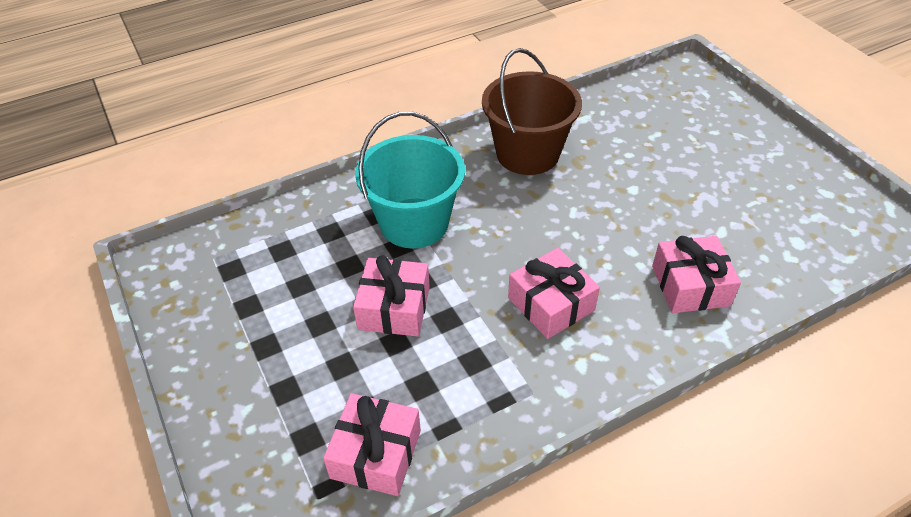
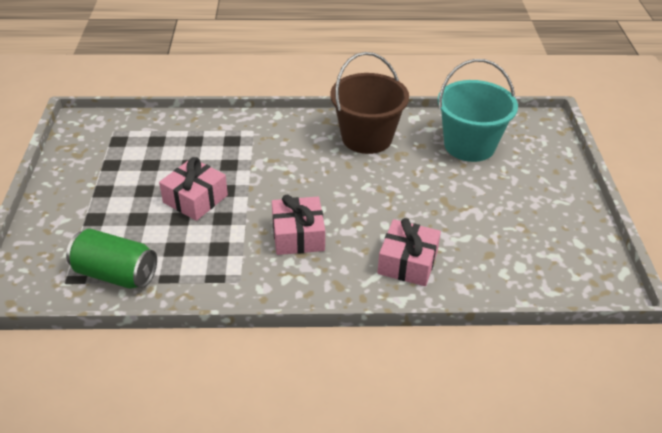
camera: 25 degrees right, 5 degrees down
pink gift [323,393,421,496] -> green can [66,229,157,289]
turquoise bucket [355,112,465,248] -> turquoise bucket moved to [437,59,518,162]

